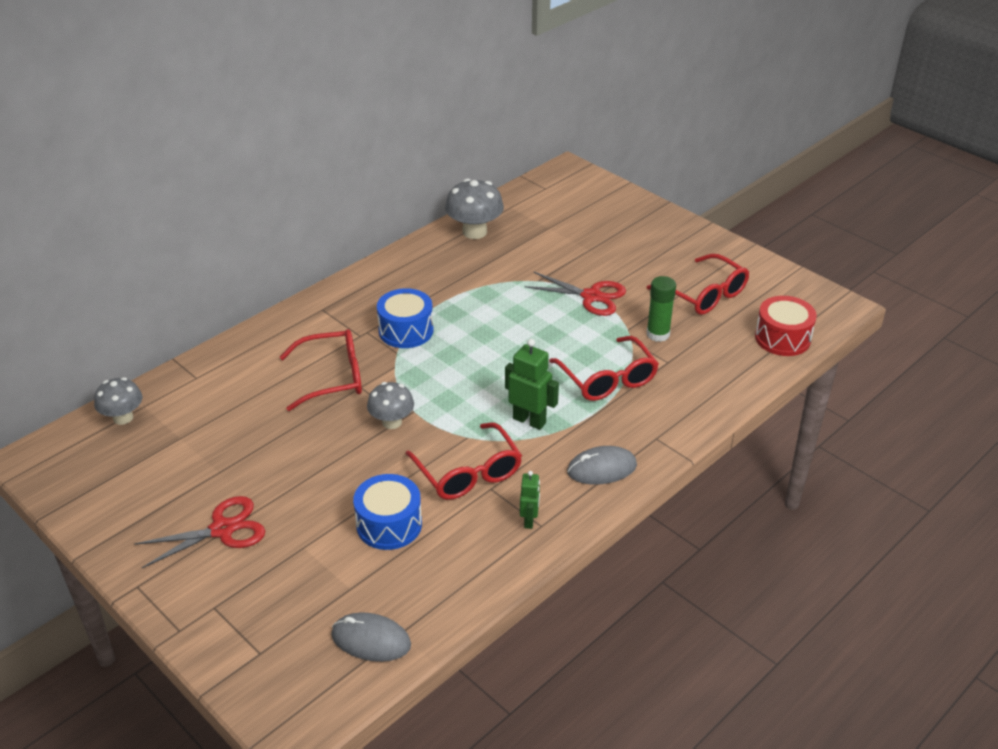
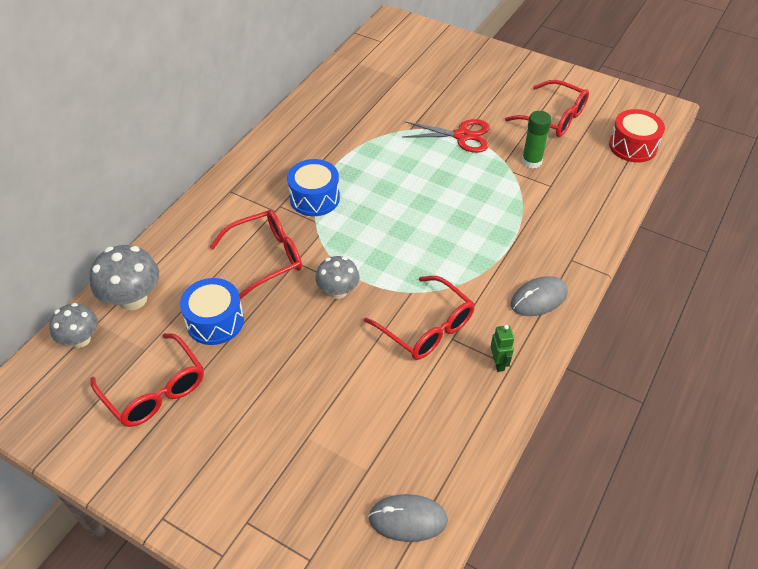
camera: 15 degrees left, 10 degrees up
red scissors [134,496,265,568] -> none
blue drum [353,474,422,550] -> blue drum moved to [180,278,244,345]
grey mushroom [445,179,504,239] -> grey mushroom moved to [89,245,159,310]
green robot [505,339,559,430] -> none
red glasses [549,336,659,401] -> red glasses moved to [90,333,204,427]

